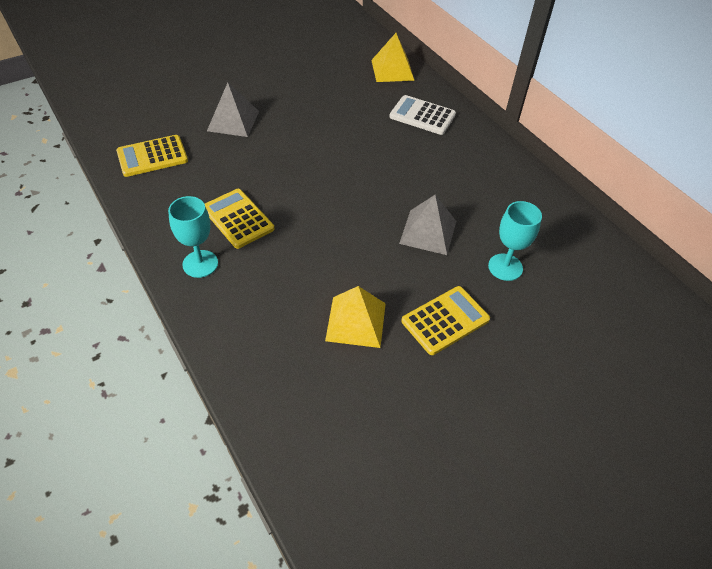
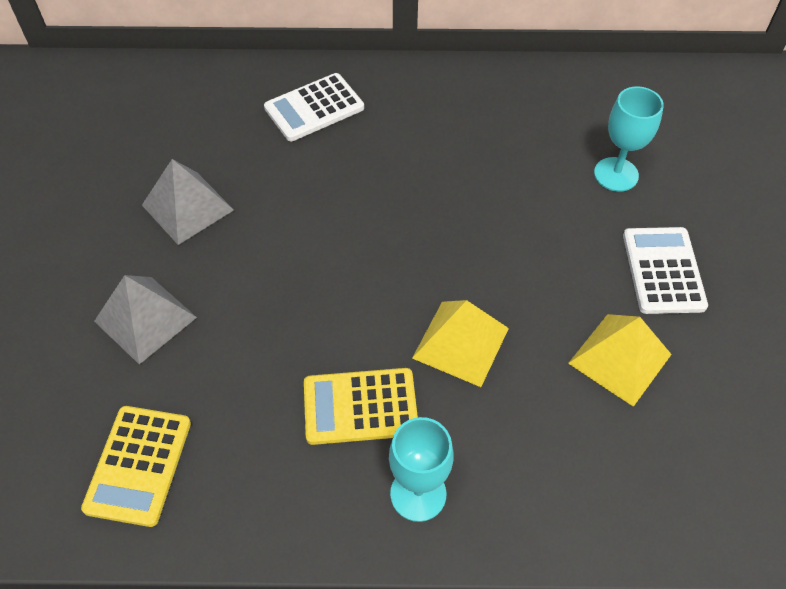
camera: 55 degrees left, 5 degrees up
yellow pyramid [371,33,414,82] -> yellow pyramid moved to [412,300,509,387]
grey pyramid [399,195,456,255] -> grey pyramid moved to [142,159,234,245]
yellow calculator [401,286,490,355] -> white calculator [623,227,708,314]

